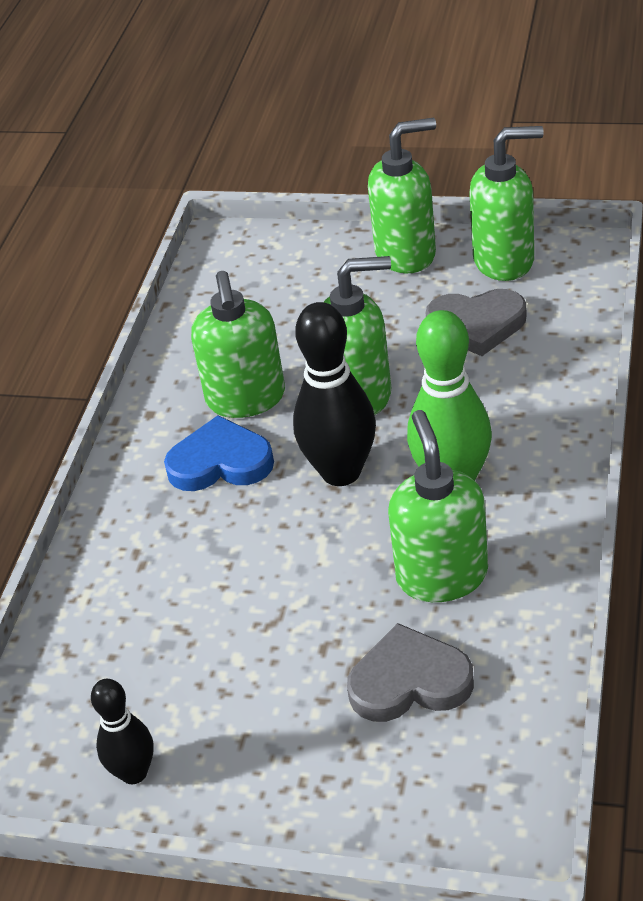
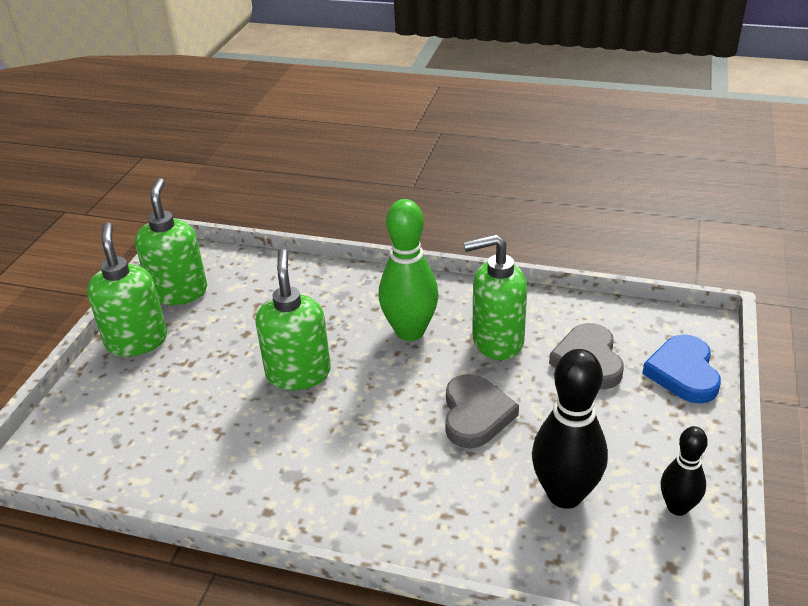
camera: 90 degrees left, 5 degrees down
blue heart [164,415,274,491] -> blue heart moved to [642,334,721,404]
green soap dispenser [191,271,285,418] -> none
black bowling pin [293,302,376,486] -> black bowling pin moved to [532,349,608,509]
grey heart [426,289,527,356] -> grey heart moved to [445,374,519,448]

